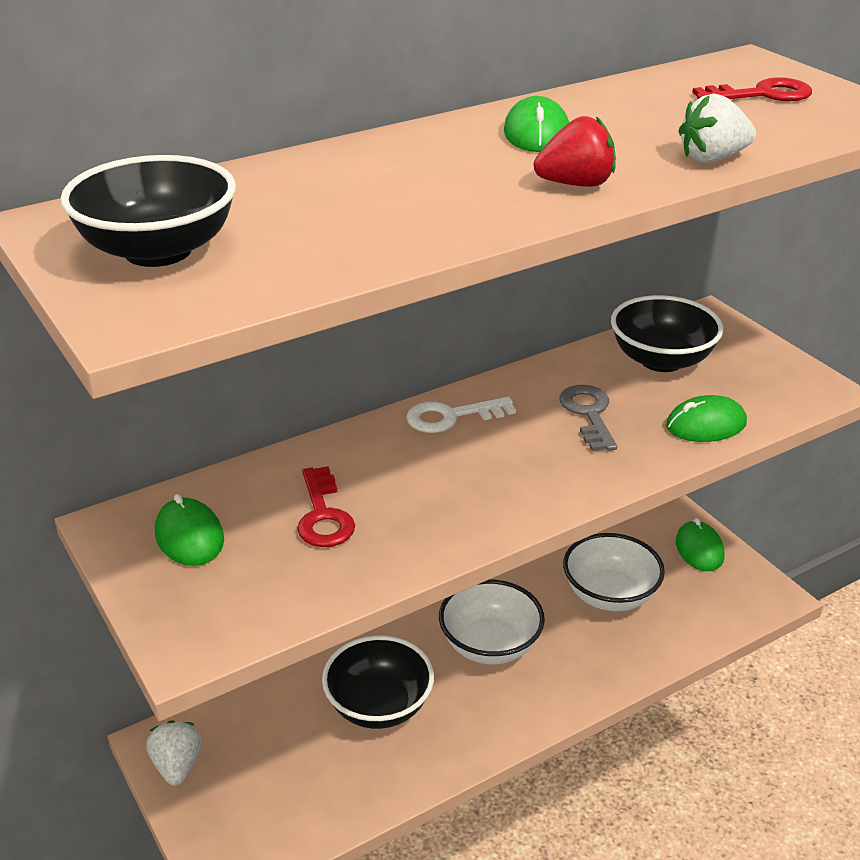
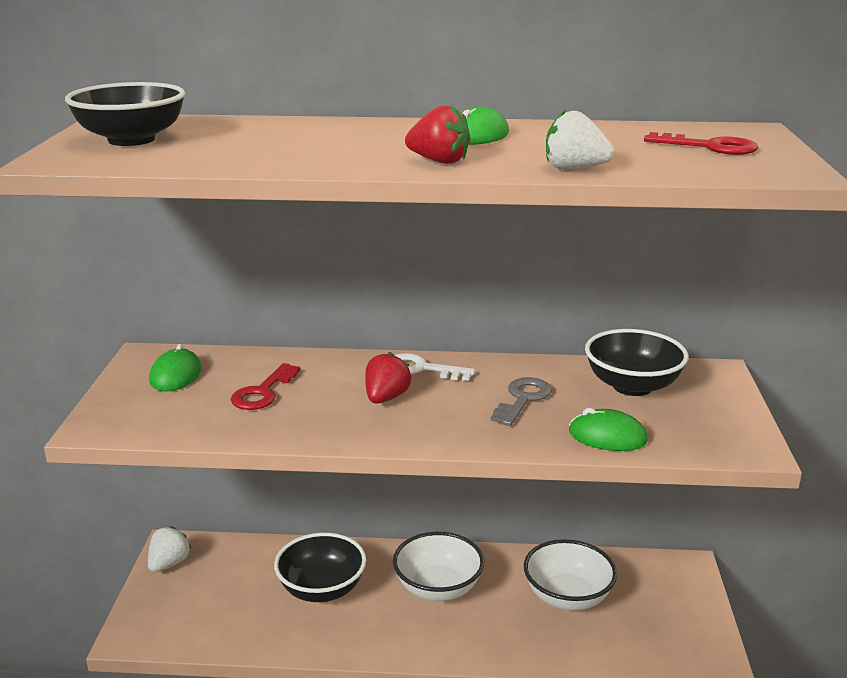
camera: 35 degrees right, 10 degrees down
green mouse [676,518,725,571] -> none
none -> red strawberry [365,352,412,404]

